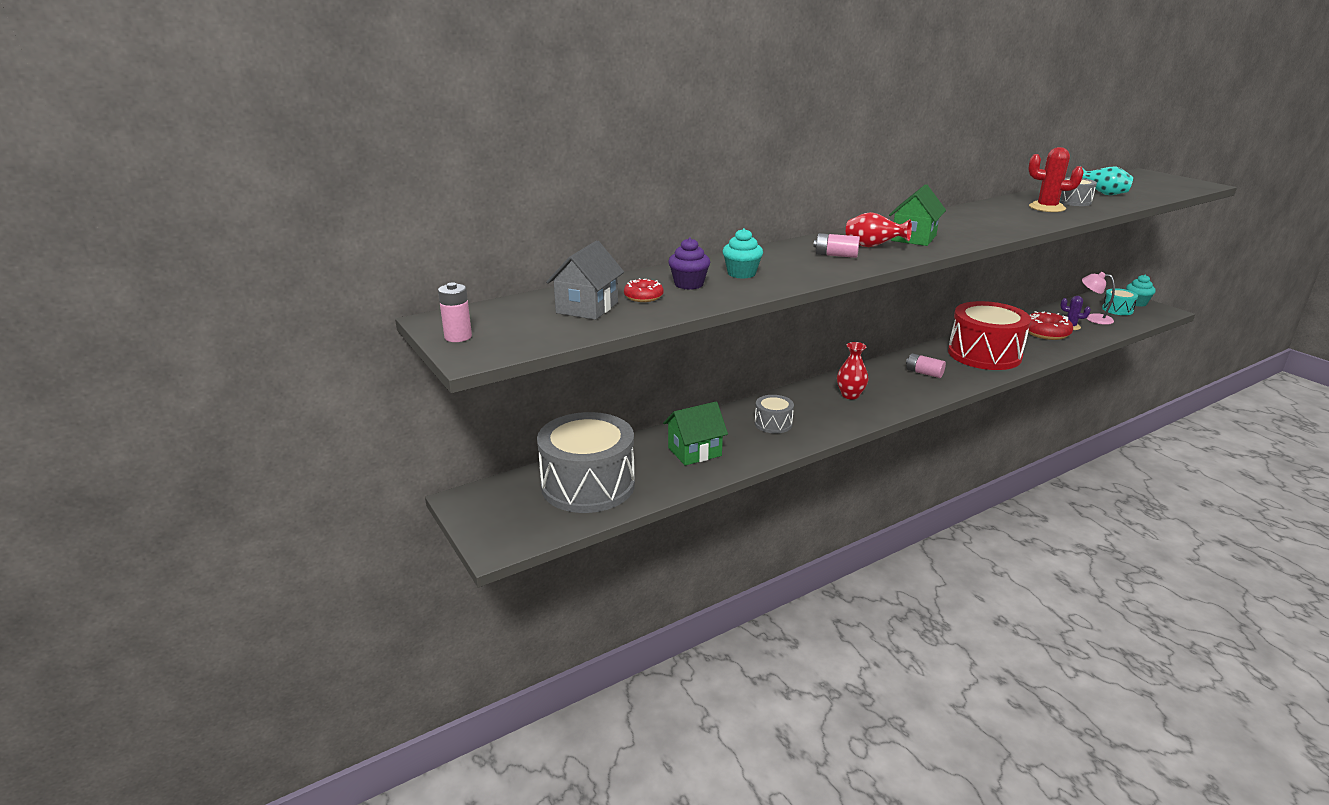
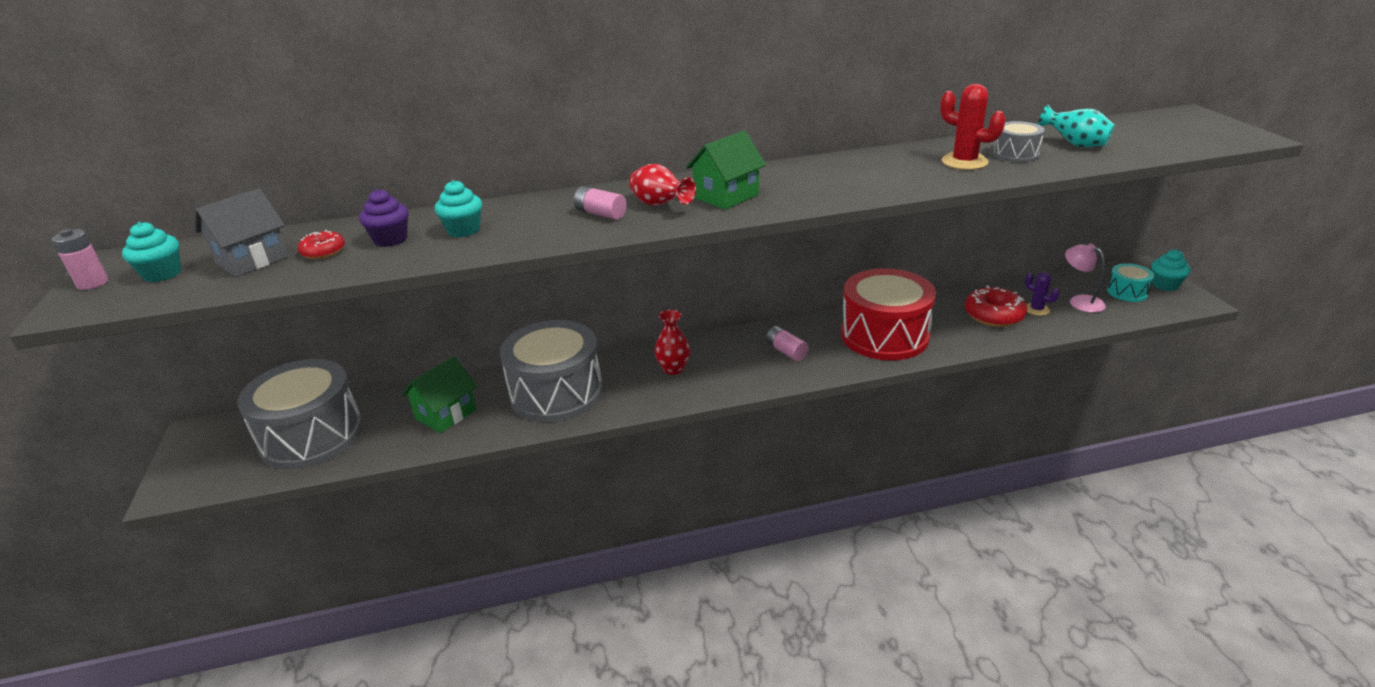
camera: 20 degrees right, 5 degrees up
green house [663,402,728,466] -> green house turned 45 degrees counterclockwise [402,356,477,433]
grey drum [755,395,794,434] -> grey drum [500,320,603,422], size x2.19
none -> turquoise cupcake [122,222,181,282]

